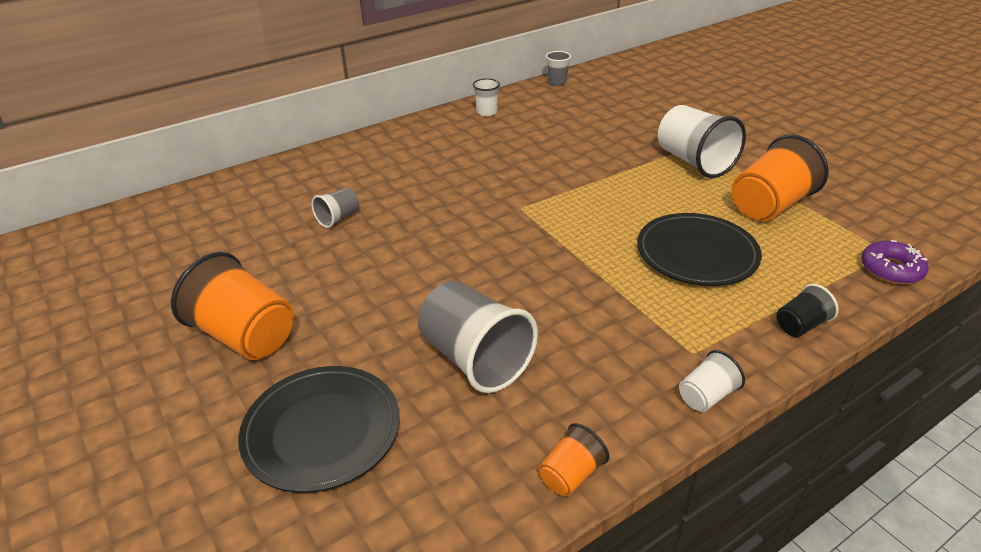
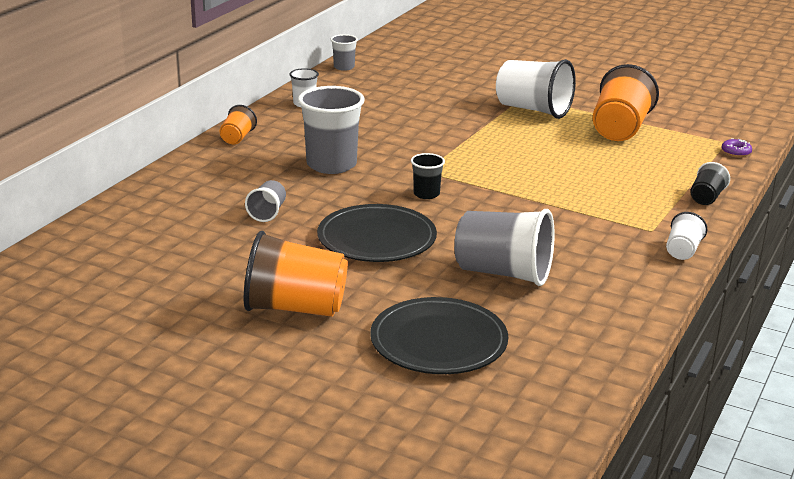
camera: 30 degrees left, 10 degrees down
orange cup [539,423,609,496] -> orange cup moved to [219,105,257,145]
black plate [637,213,762,286] -> black plate moved to [317,204,437,262]
purple donut [861,240,928,284] -> purple donut [721,139,752,157], size x0.61
none -> grey cup [298,86,364,174]
none -> black cup [411,153,445,199]

